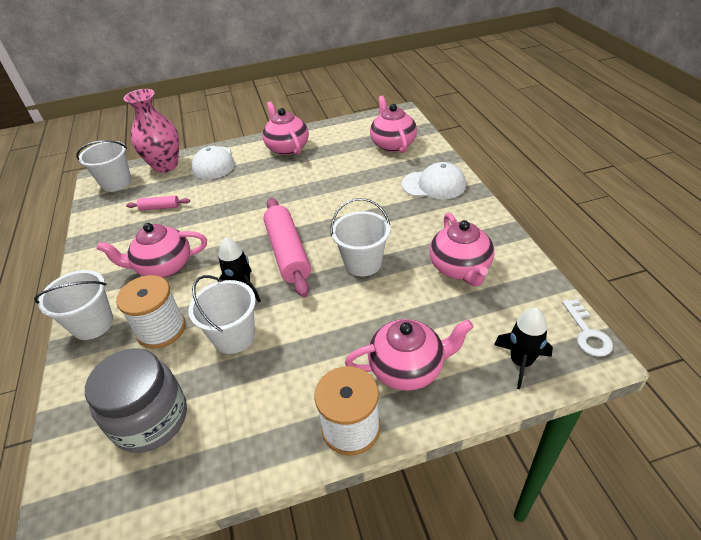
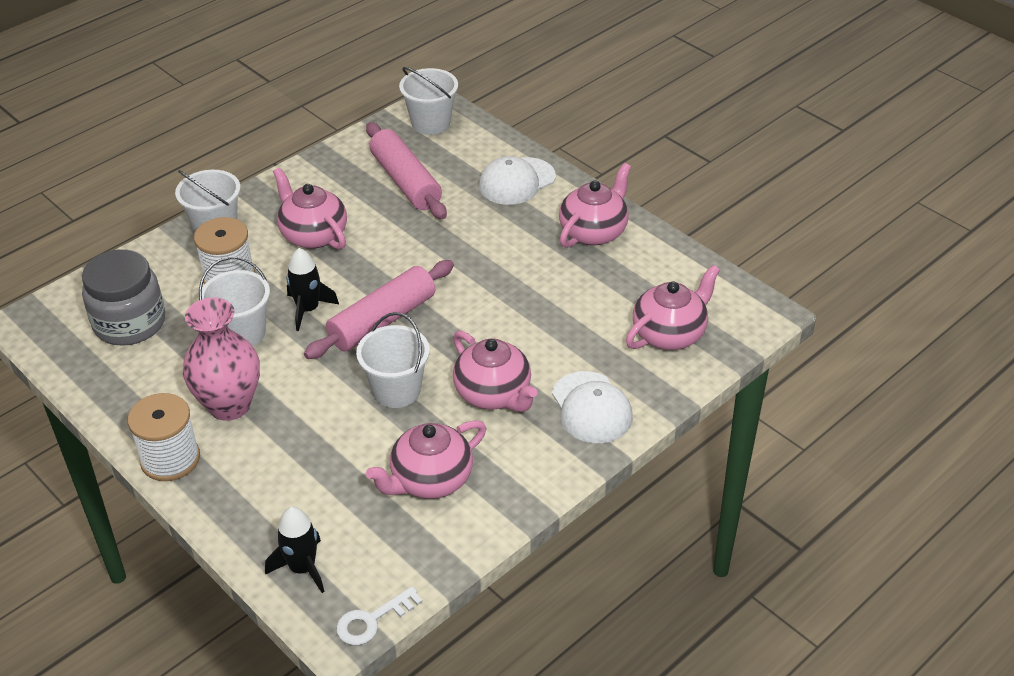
camera: 60 degrees right, 0 degrees up
pink vase [124,89,179,173] -> pink vase moved to [183,297,260,421]
pink rolling pin [126,196,190,211] -> pink rolling pin [366,122,447,219], size x2.08
pink teapot [345,319,474,391] -> pink teapot moved to [453,331,537,412]

